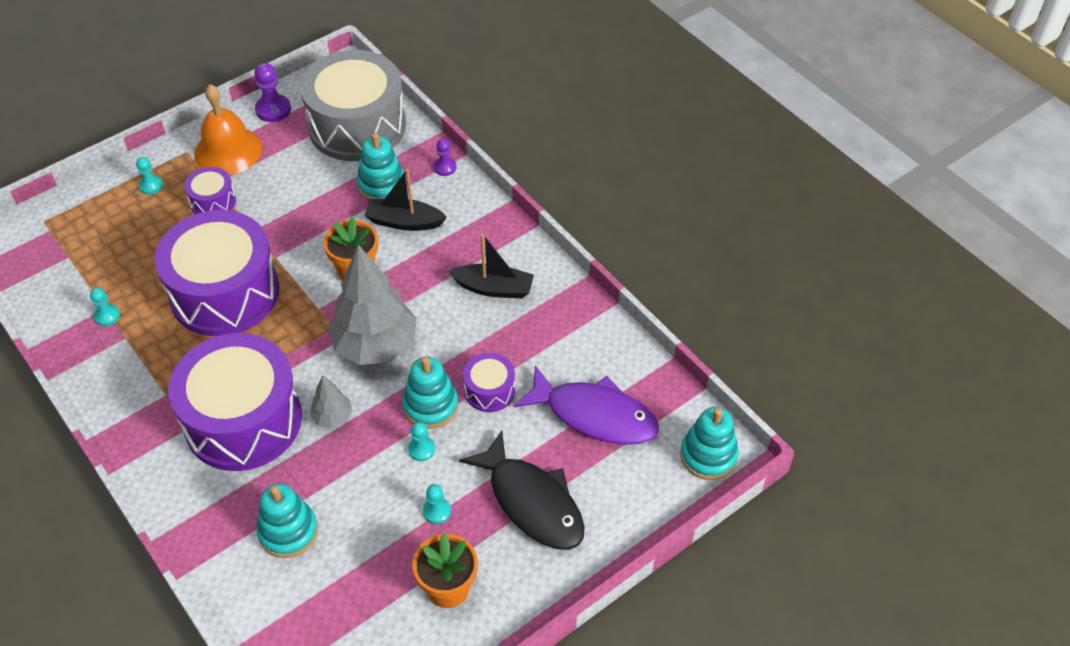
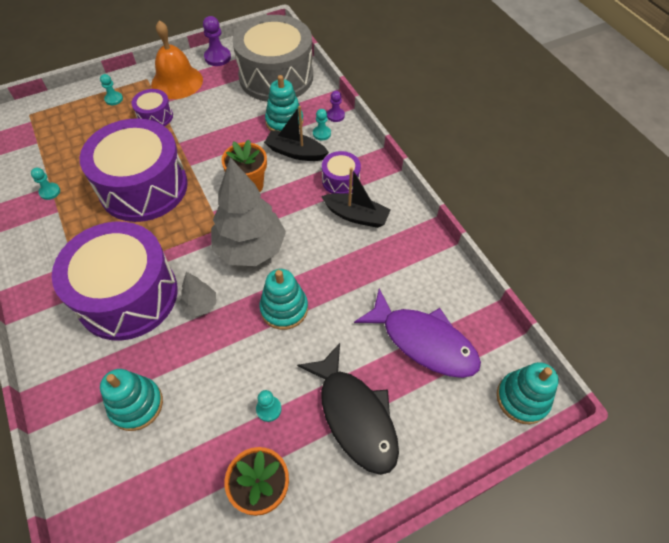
camera: 10 degrees right, 5 degrees up
turquoise pawn [408,422,435,461] -> turquoise pawn moved to [313,109,331,140]
purple drum [463,353,515,412] -> purple drum moved to [322,151,361,194]

